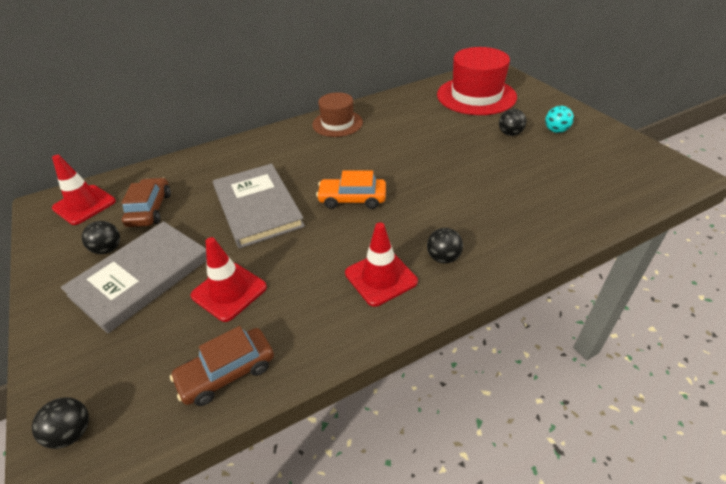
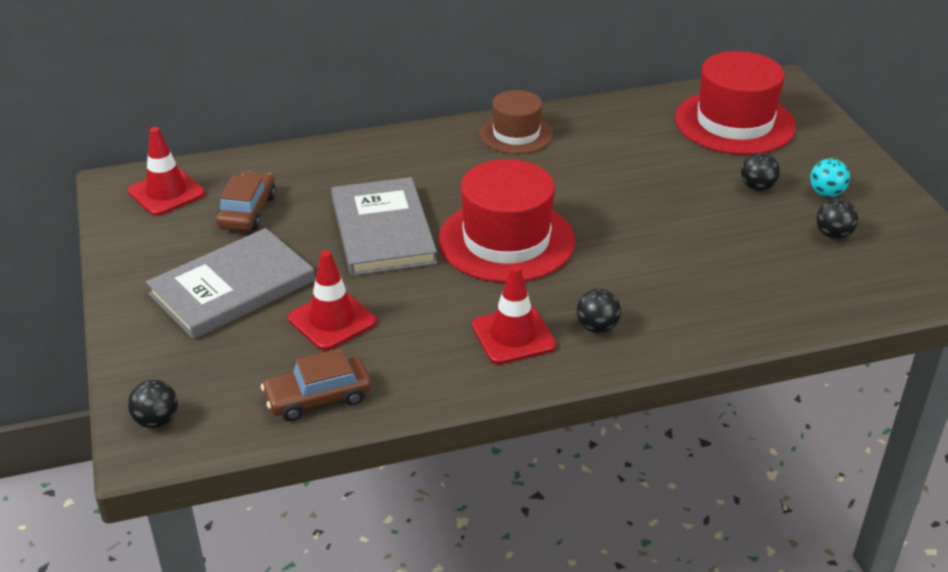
camera: 10 degrees right, 5 degrees down
black ball [82,221,120,254] -> black ball moved to [816,199,858,239]
orange car [316,171,386,209] -> red hat [438,159,575,283]

